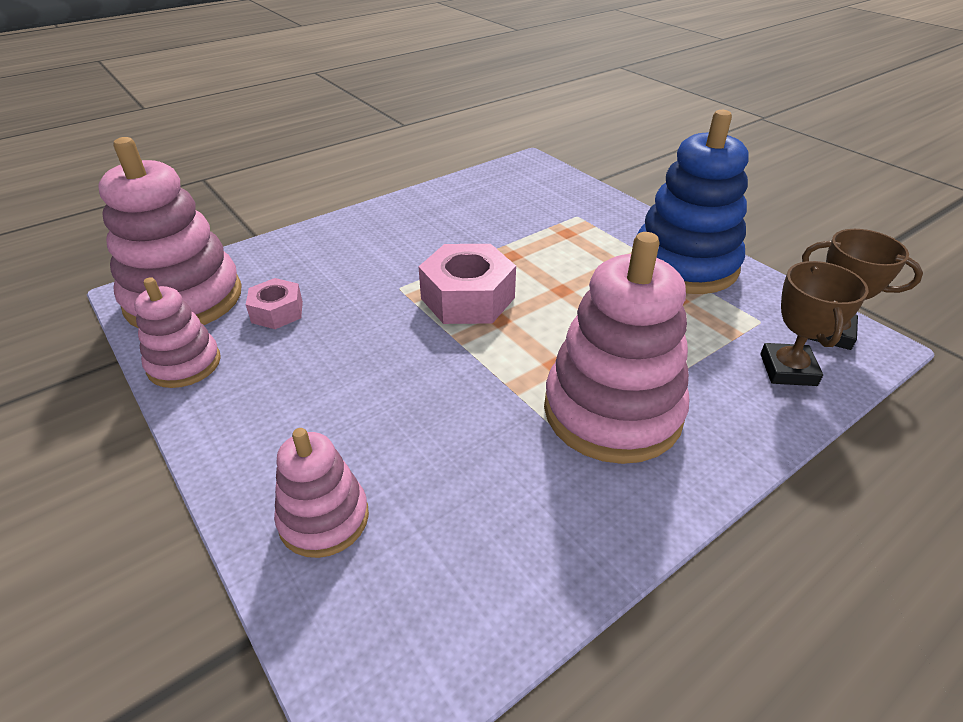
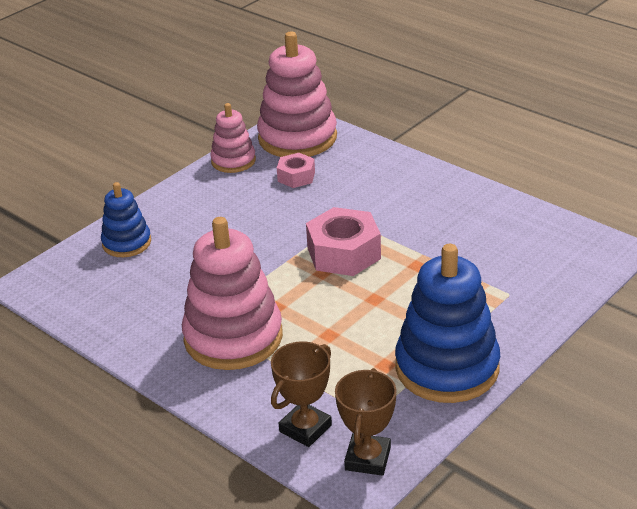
camera: 80 degrees right, 5 degrees down
pink stacking toy [274,428,369,558] -> blue stacking toy [101,182,151,257]
brown trophy [760,261,868,386] -> brown trophy turned 45 degrees counterclockwise [271,341,332,447]

